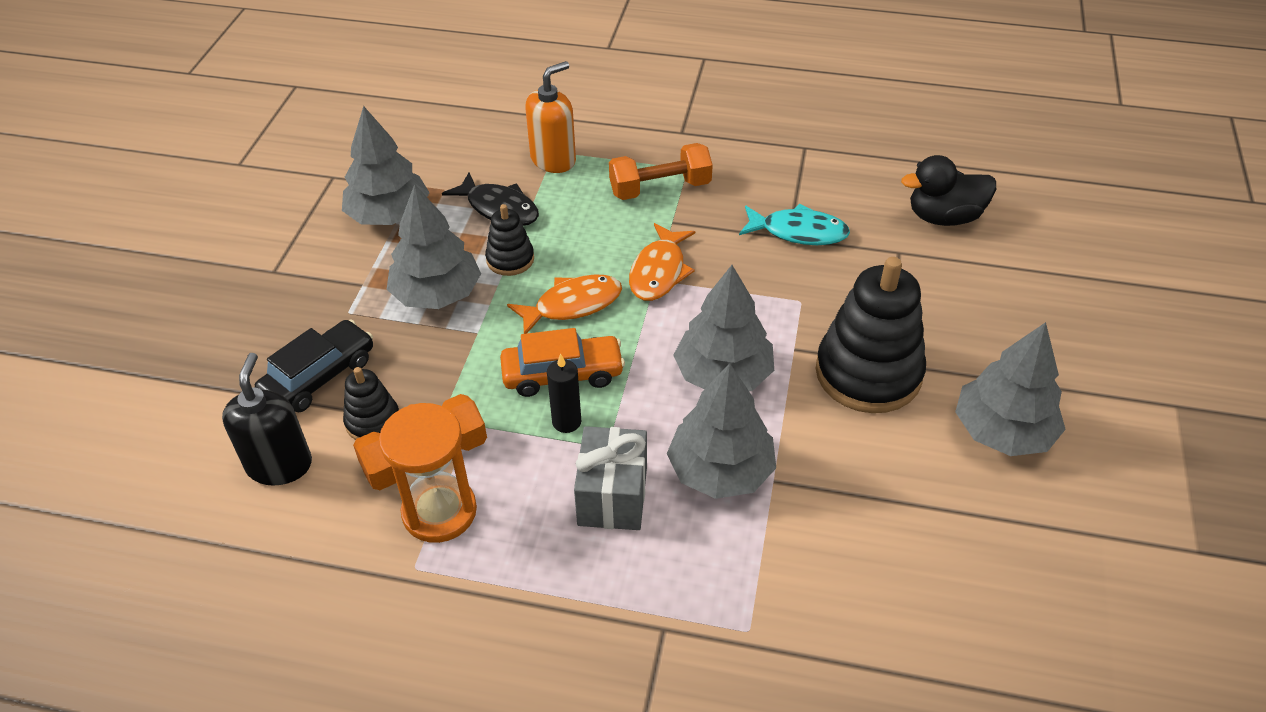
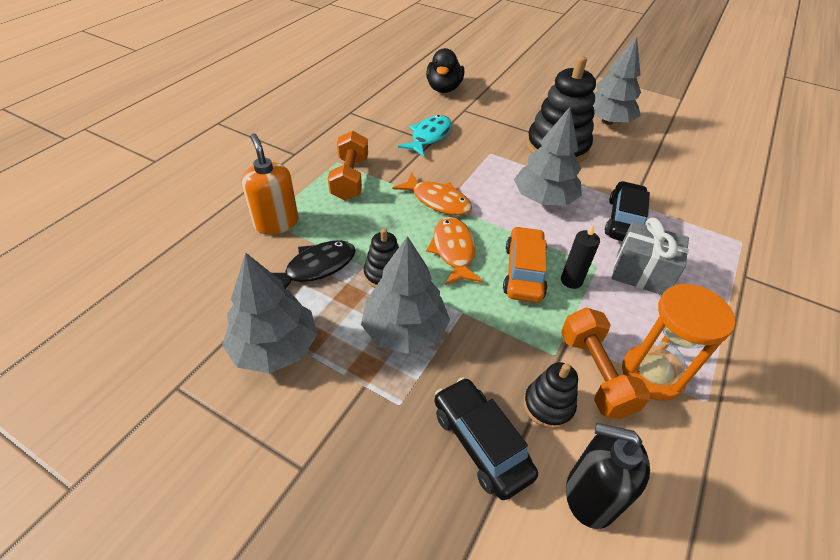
camera: 75 degrees left, 0 degrees up
grey tree [667,363,776,499] -> black car [605,181,650,241]

